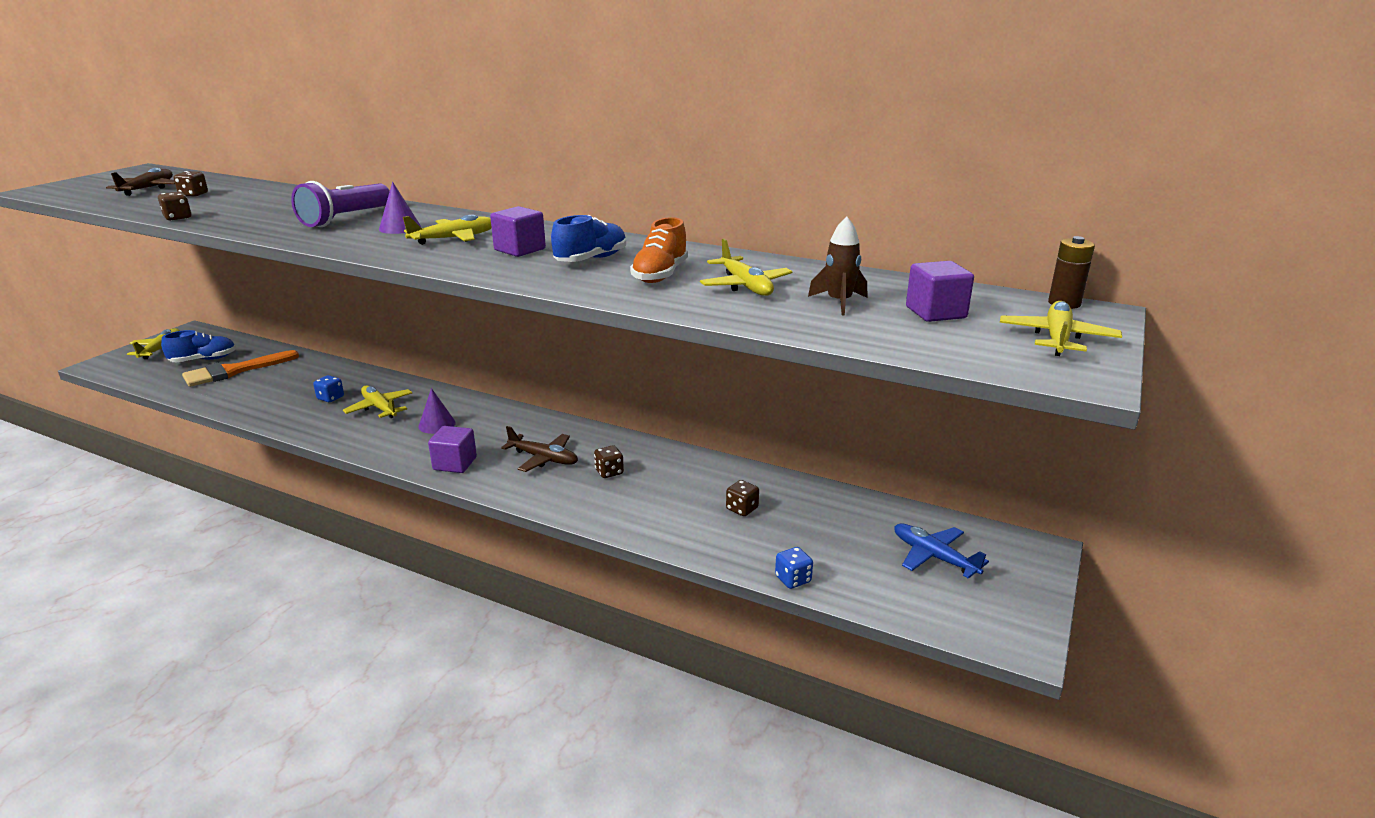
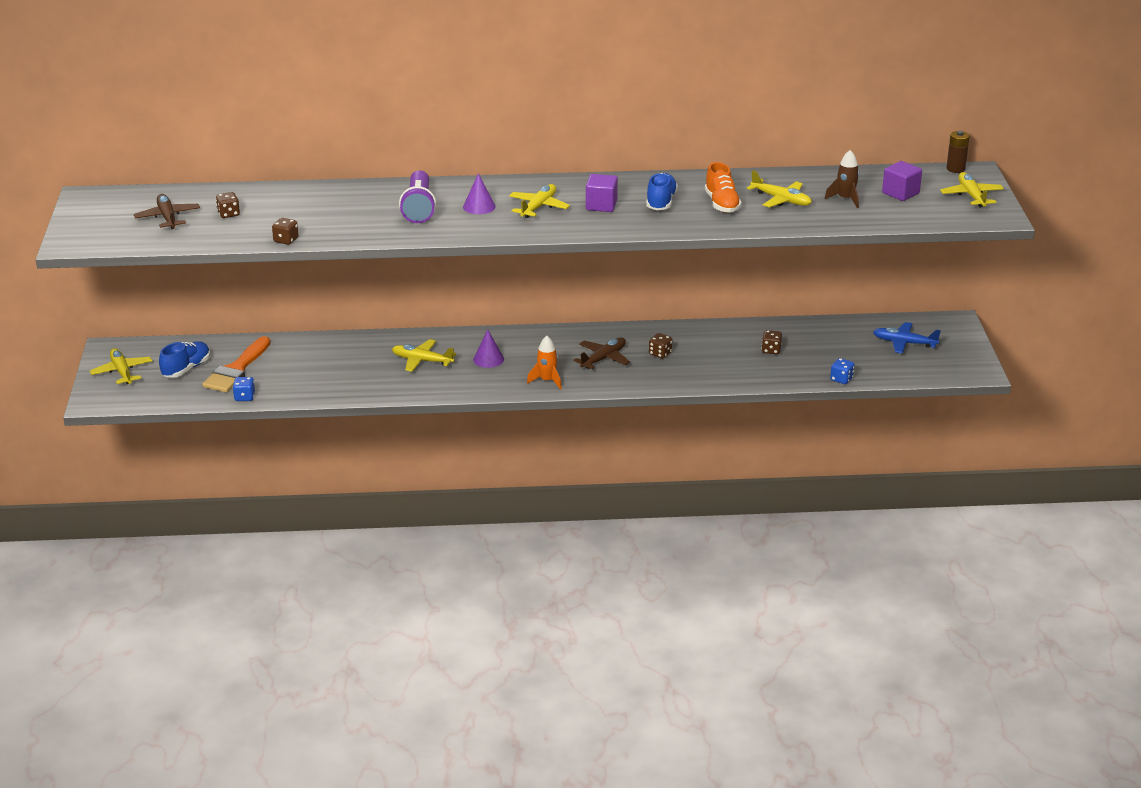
camera: 30 degrees left, 5 degrees up
blue dice [313,375,344,402] -> blue dice moved to [233,377,255,401]
purple cube [428,426,477,473] -> orange rocket [527,336,562,390]
brown plane [501,426,578,472] -> brown plane turned 45 degrees counterclockwise [573,337,630,369]

